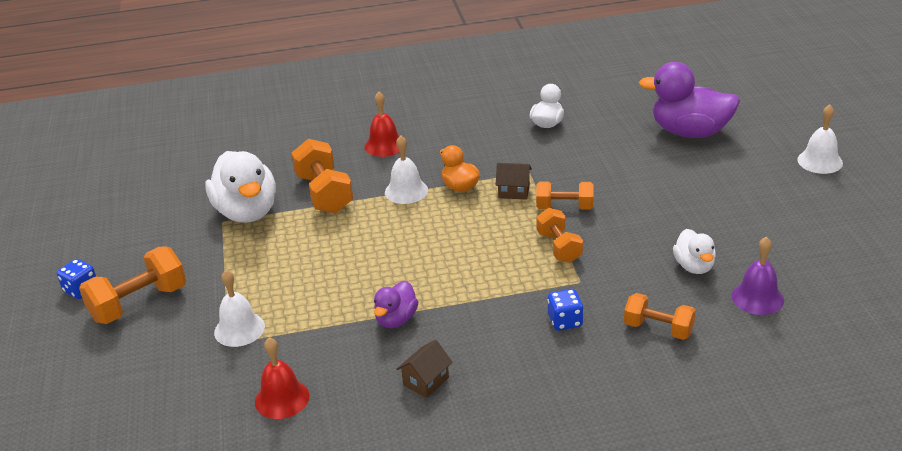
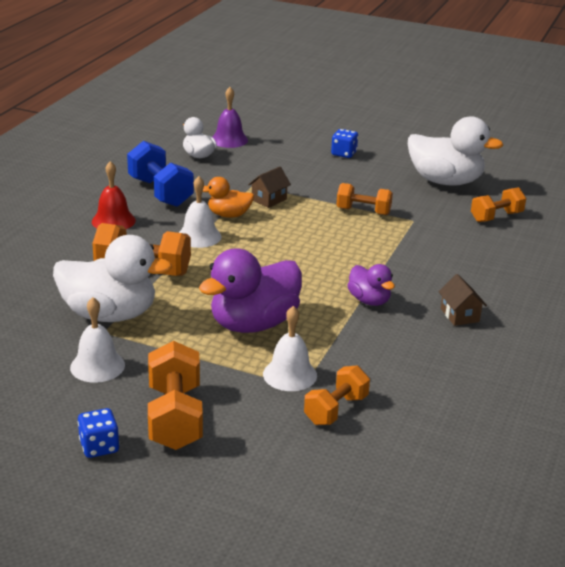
camera: 60 degrees left, 5 degrees down
red bell [255,337,310,419] -> none
orange dumbbell [536,181,594,210] -> orange dumbbell moved to [304,366,370,425]
blue dice [548,289,583,331] -> blue dice moved to [331,129,358,158]
purple duck [639,62,740,138] -> purple duck moved to [199,248,302,333]
white duck [673,229,716,274] -> white duck [408,116,503,186], size x1.87
purple bell [732,236,784,315] -> purple bell moved to [213,87,248,148]
white bell [797,104,843,174] -> white bell moved to [70,297,125,383]
none -> blue dumbbell [127,141,194,207]

